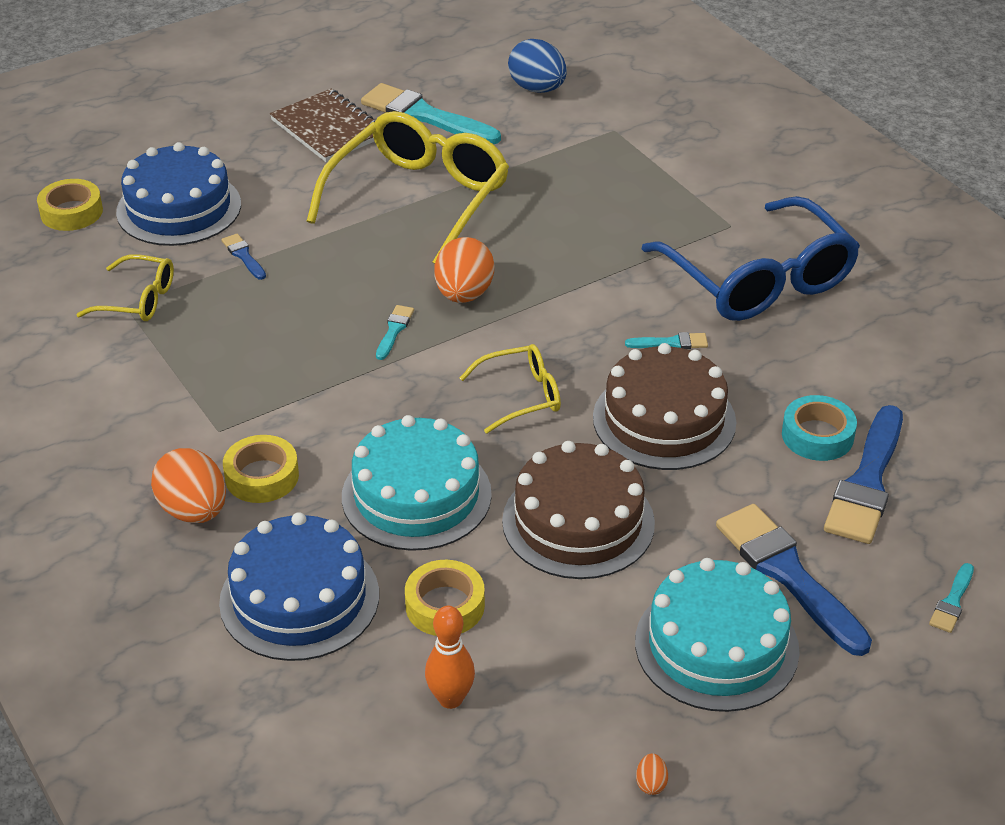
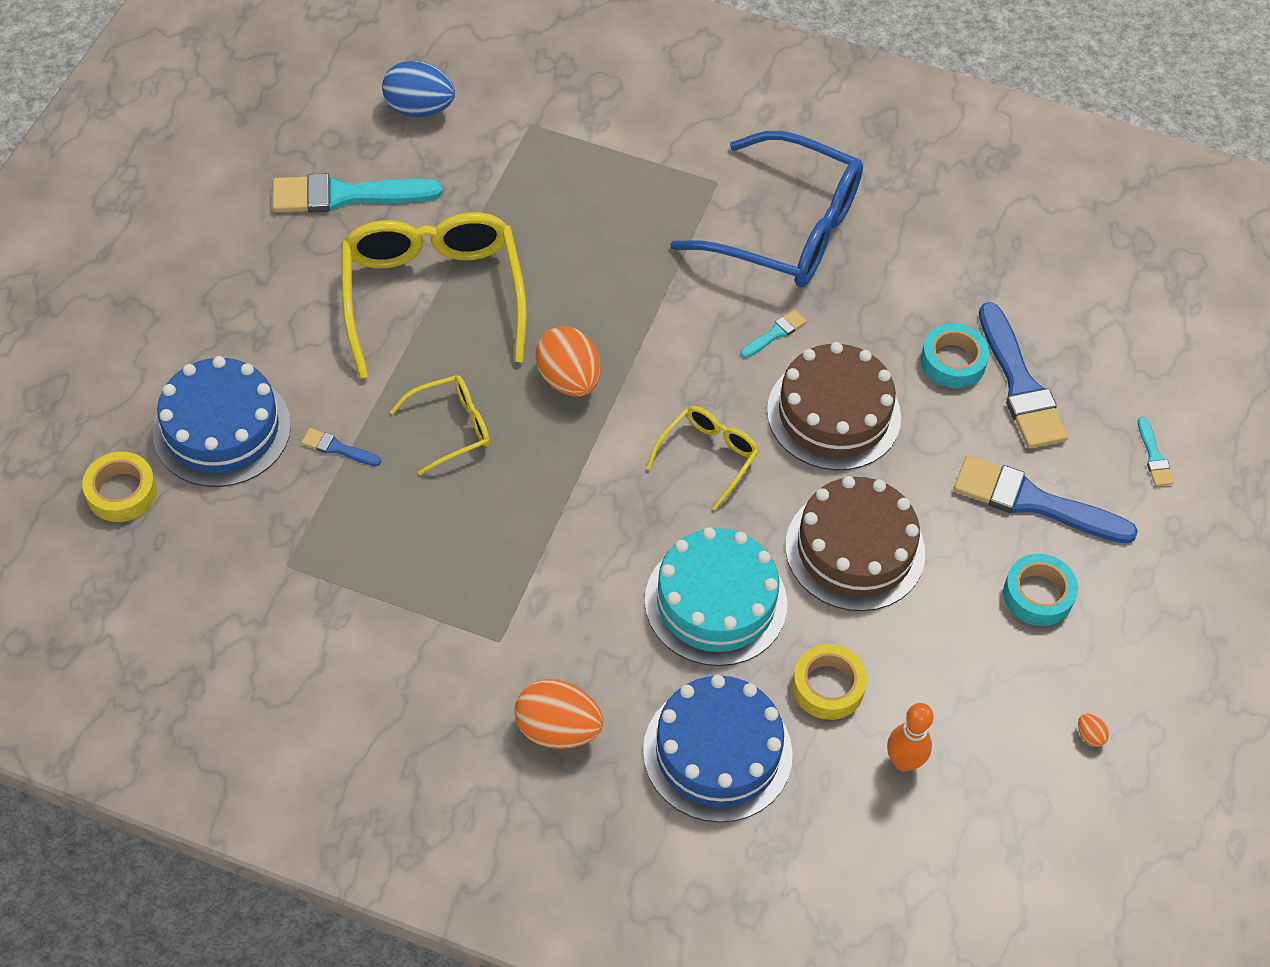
camera: 40 degrees left, 15 degrees up
yellow glasses [76,254,174,321] -> yellow glasses moved to [390,375,490,475]
yellow tape [223,435,299,503] -> none
brown notebook [270,89,376,162] -> none
turquoise brush [376,305,414,360] -> none
turquoise cake [635,558,800,712] -> turquoise tape [1003,554,1078,626]

